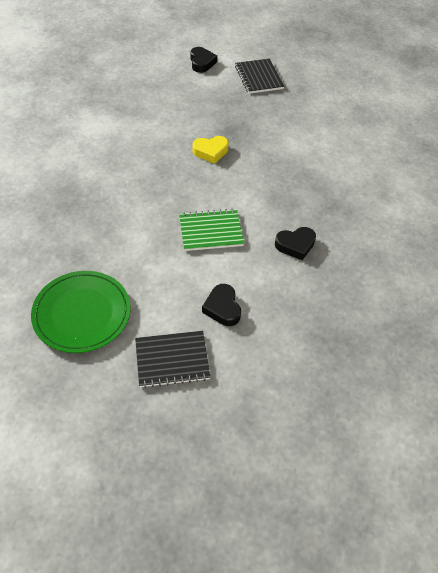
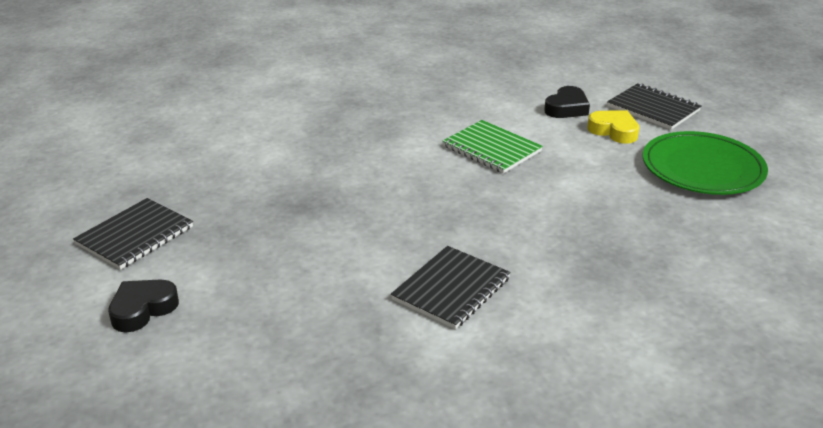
camera: 125 degrees left, 20 degrees down
yellow heart [193,136,229,164] -> yellow heart moved to [587,110,640,144]
black heart [275,227,316,260] -> none
none -> black notebook [391,246,511,329]

